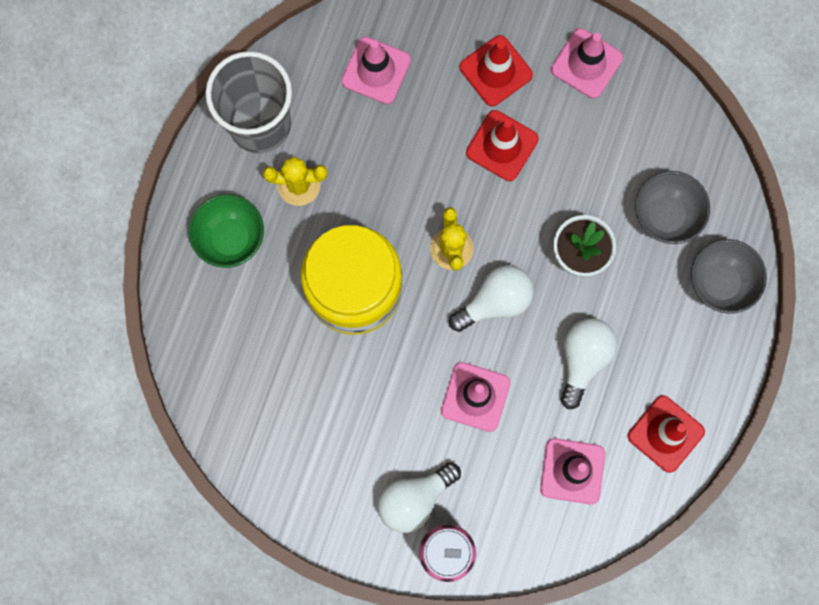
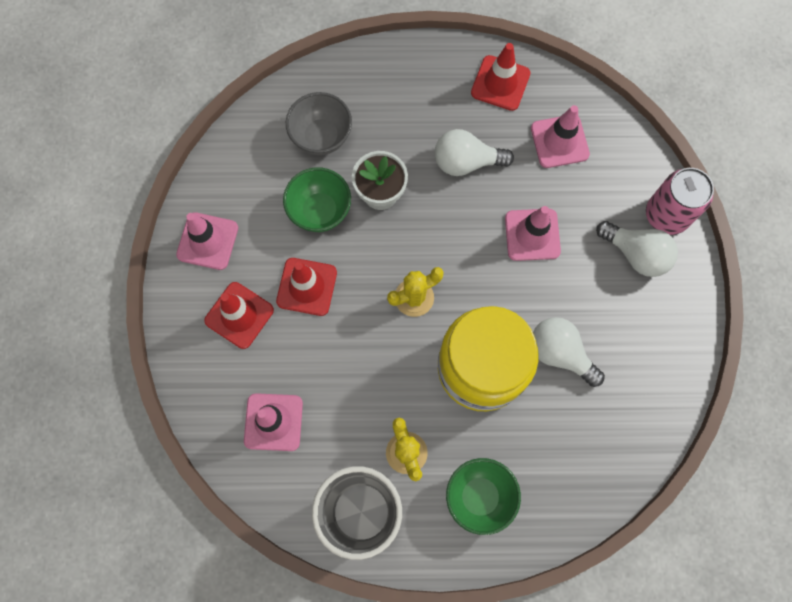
camera: 110 degrees left, 5 degrees down
white light bulb [449,265,534,332] -> white light bulb moved to [533,317,605,387]
grey bowl [691,239,767,314] -> none
none -> green bowl [283,167,351,232]

